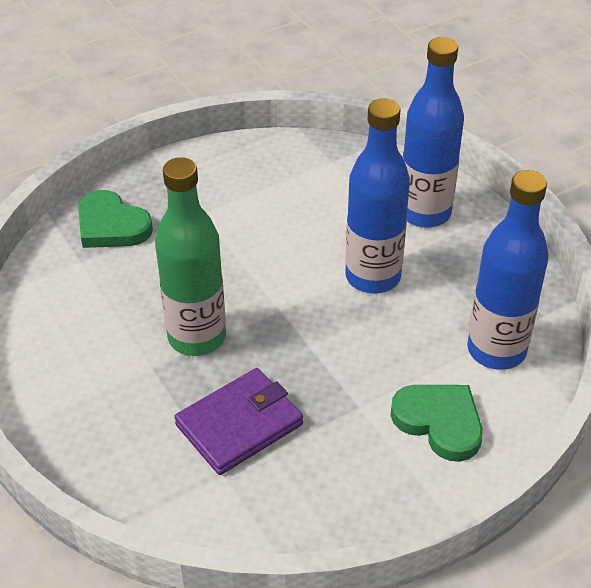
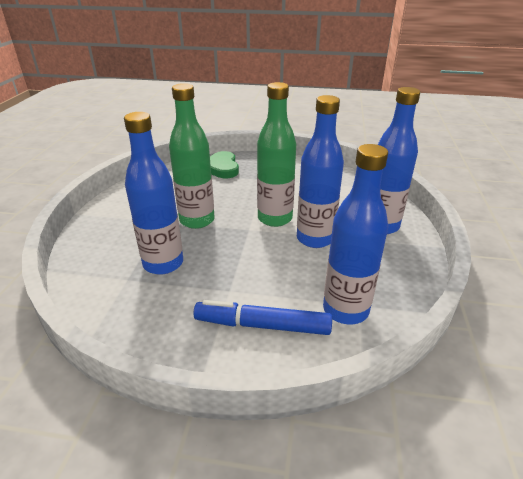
camera: 40 degrees right, 10 degrees down
purple wallet [174,368,303,475] -> blue bottle [124,112,183,275]
green heart [390,385,483,462] -> blue marker [194,300,332,335]
none -> green bottle [257,82,296,227]

